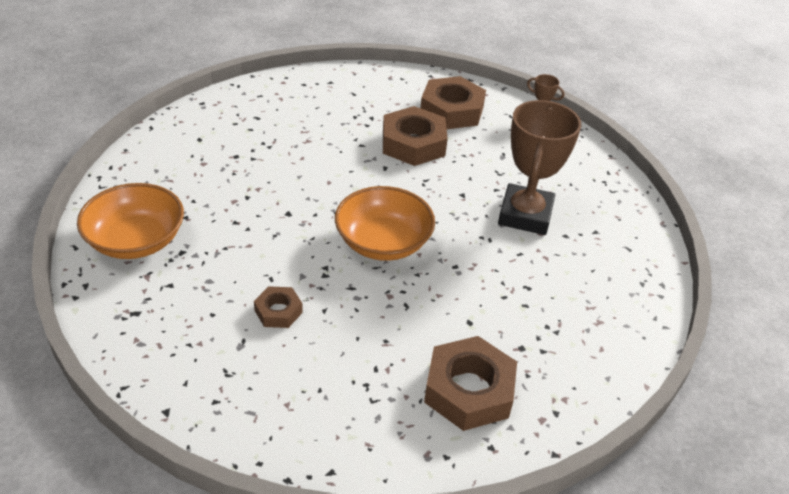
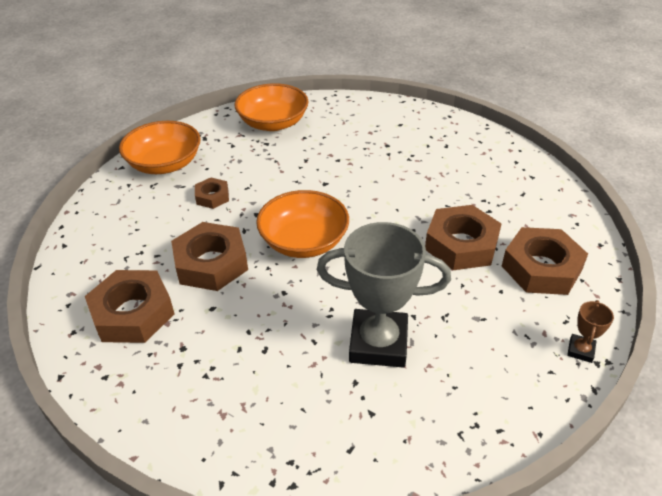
camera: 85 degrees right, 0 degrees up
brown trophy [498,100,581,235] -> grey trophy [317,222,451,368]
none -> orange bowl [119,121,201,174]
none -> brown nut [171,222,248,291]

